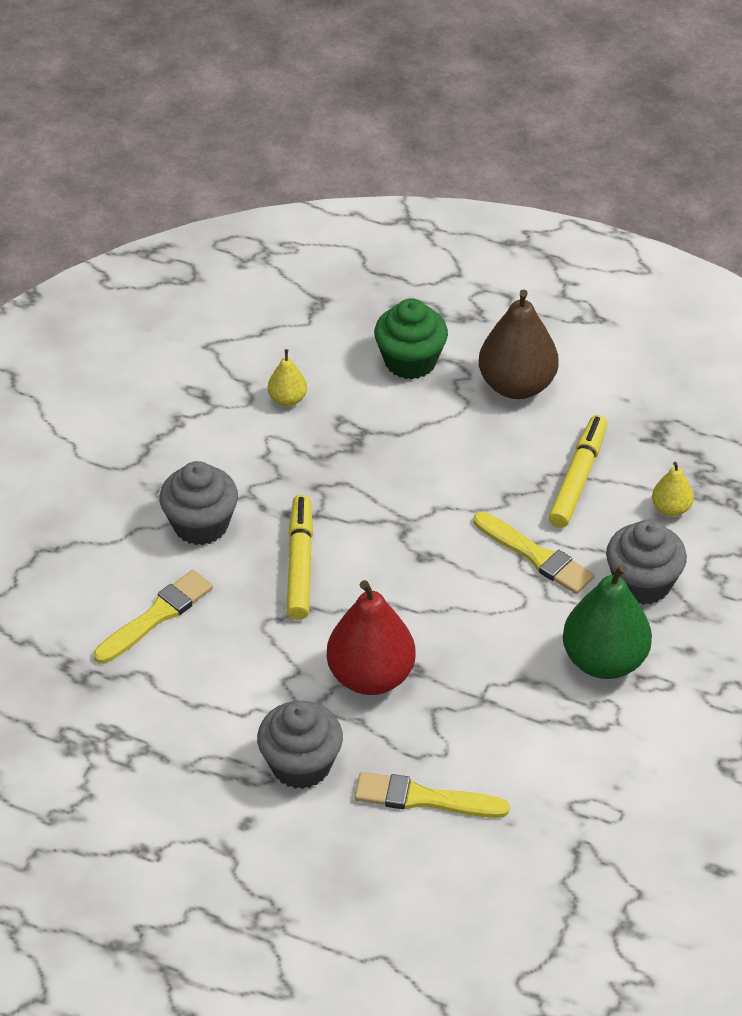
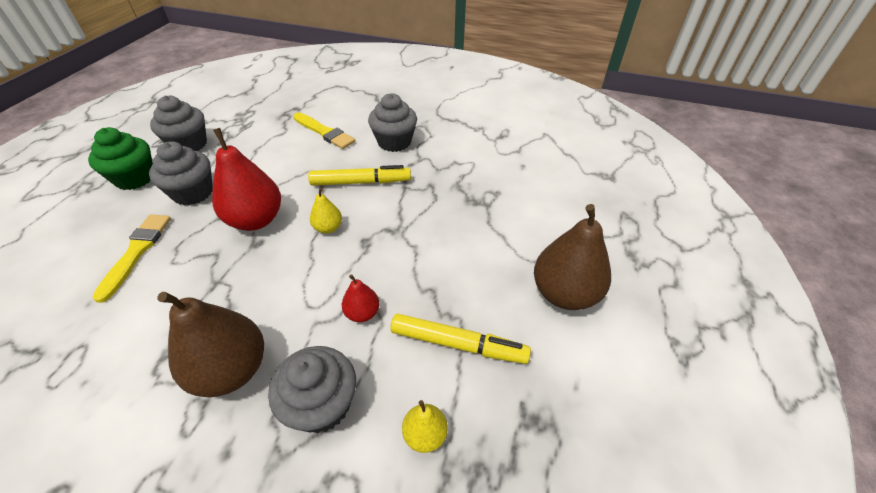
camera: 85 degrees right, 0 degrees up
yellow pear [268,349,307,406] -> yellow pear moved to [310,188,342,234]
green cupcake [374,298,448,379] -> green cupcake moved to [88,127,153,190]
yellow brush [474,512,595,594] -> red pear [342,274,380,322]
green pear [563,564,652,679] -> brown pear [158,292,264,397]
none -> grey cupcake [150,95,207,151]

